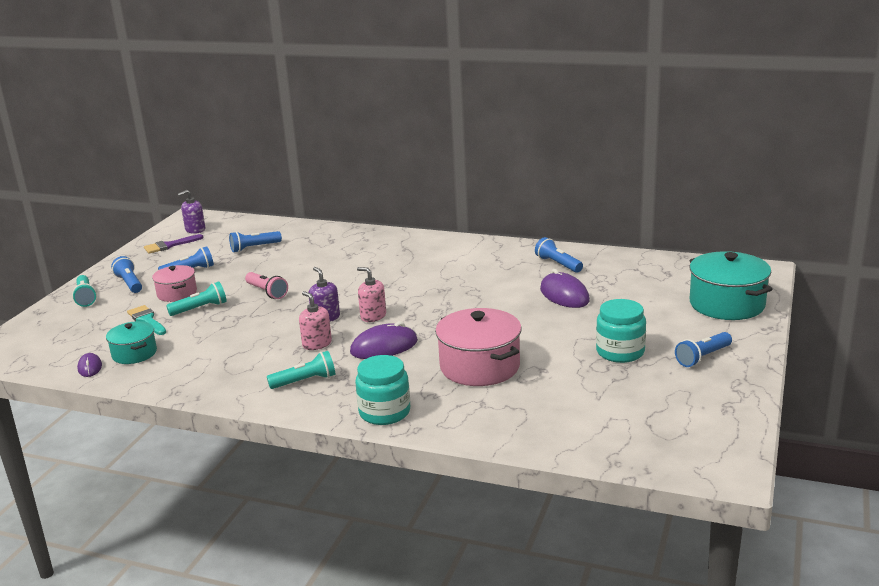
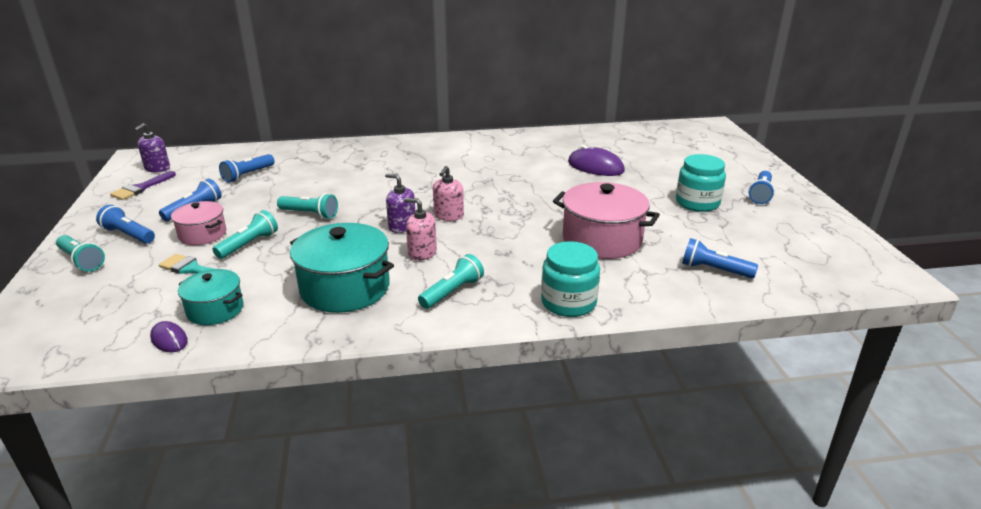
camera: 30 degrees left, 5 degrees up
pink flashlight [245,272,288,299] -> turquoise flashlight [277,193,338,219]
purple mouse [350,321,418,359] -> none
pink soap dispenser [357,267,386,322] -> pink soap dispenser turned 75 degrees counterclockwise [433,166,464,221]
blue flashlight [535,237,583,273] -> blue flashlight moved to [682,238,758,279]
turquoise pot [689,251,773,320] -> turquoise pot moved to [290,223,394,313]

